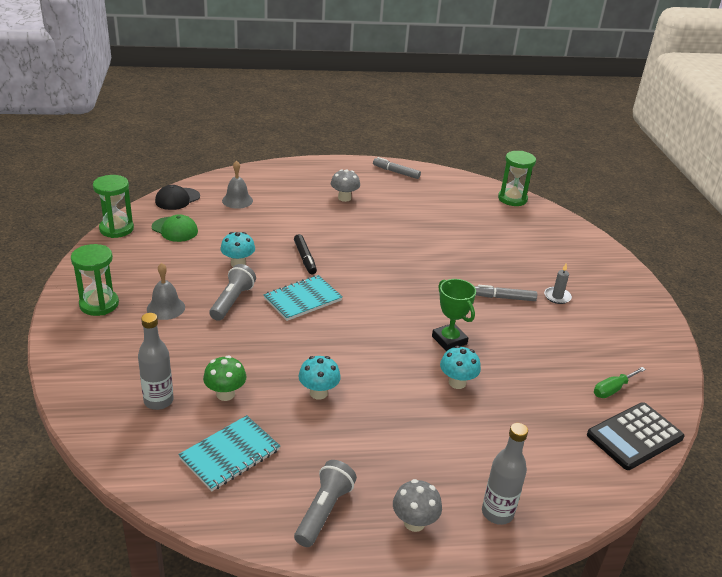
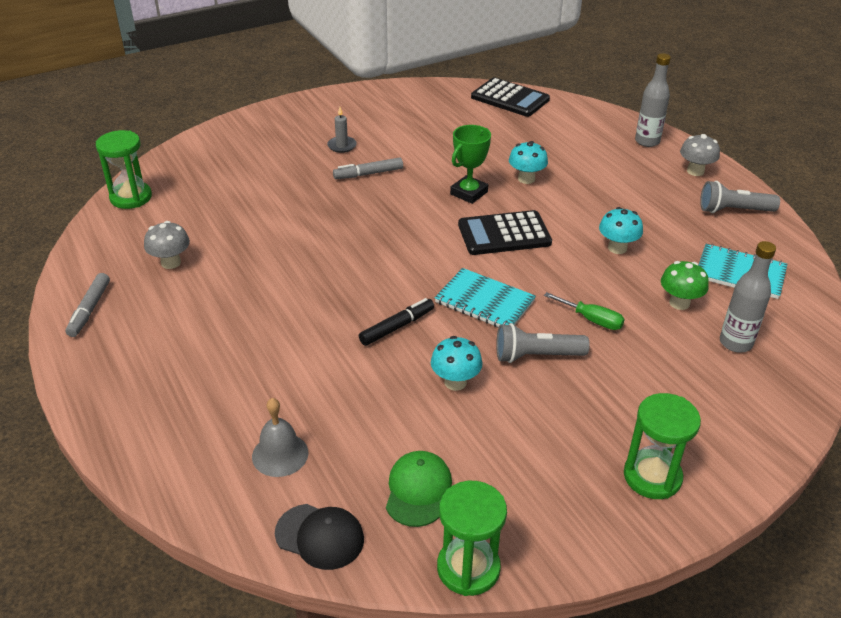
camera: 110 degrees left, 5 degrees up
grey bell [147,263,185,320] -> none
grey mushroom [331,169,360,202] -> grey mushroom moved to [144,221,190,269]
grey marker [474,285,537,301] -> grey marker turned 90 degrees clockwise [333,158,403,179]
green screwdriver [594,367,646,398] -> green screwdriver moved to [544,292,625,330]
none -> black calculator [458,210,552,255]

